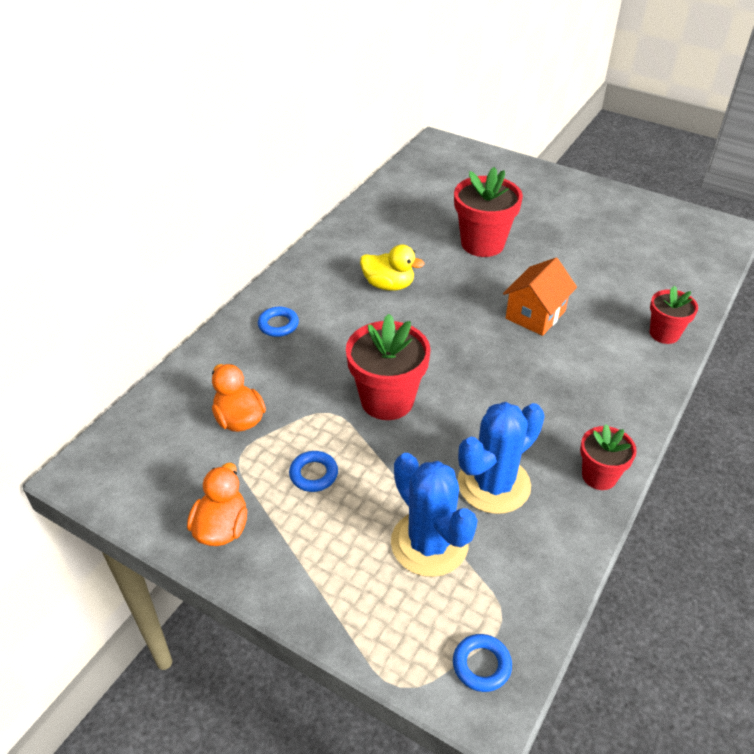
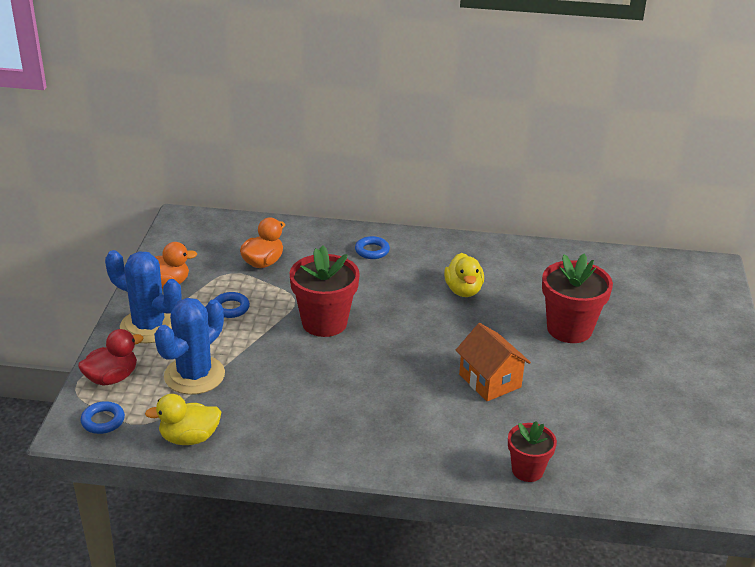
camera: 65 degrees right, 10 degrees down
blue cactus [458,402,545,514] -> blue cactus moved to [105,250,182,344]
orange house [503,258,577,336] -> orange house turned 45 degrees clockwise [455,323,531,401]
red flower pot [580,424,637,490] -> none
none -> red duck [78,329,144,386]
none -> yellow duck [145,394,221,445]

